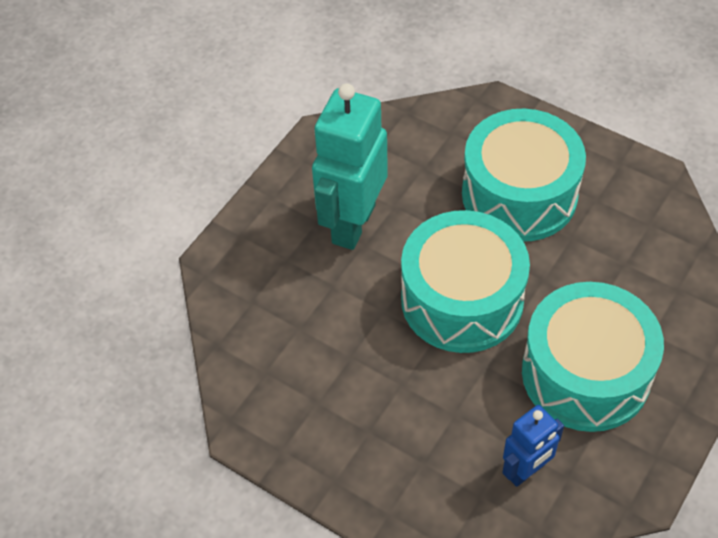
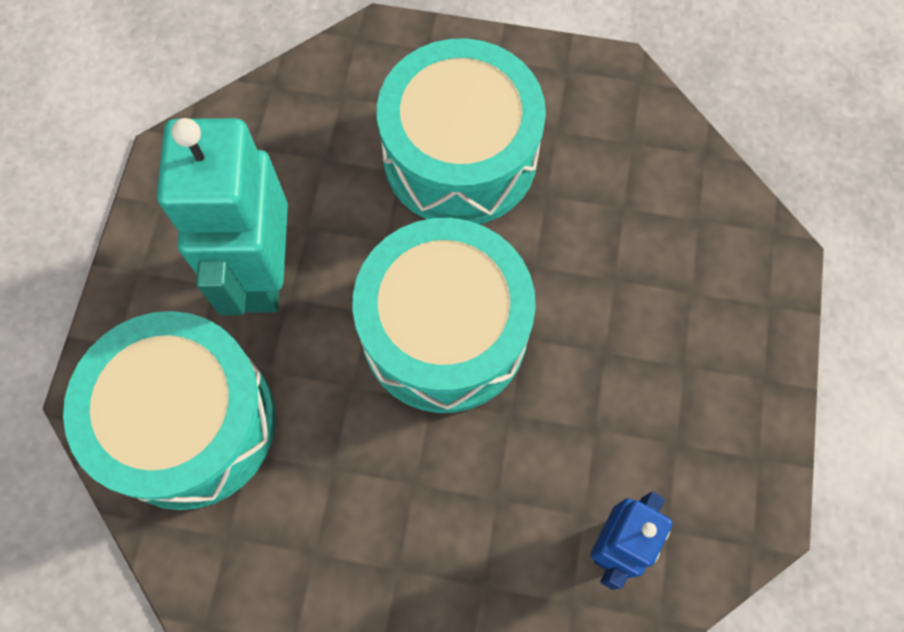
camera: 25 degrees left, 15 degrees up
turquoise drum [522,282,664,432] -> turquoise drum moved to [63,311,275,510]

